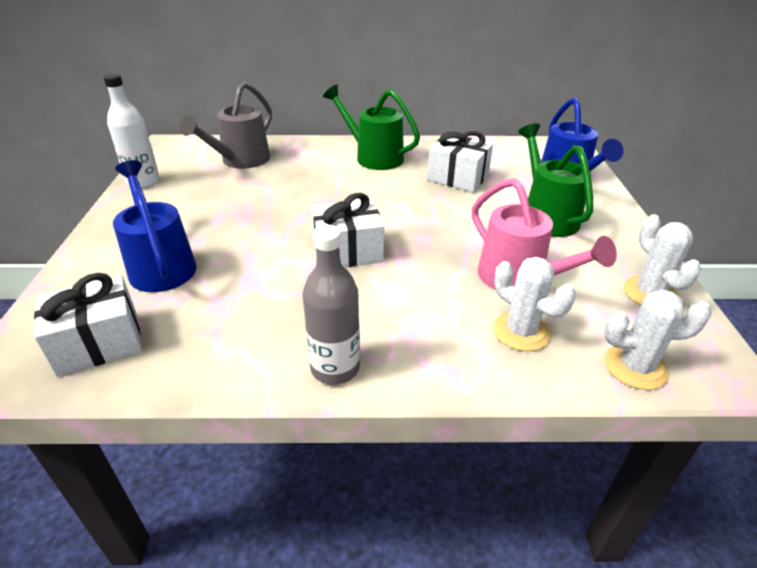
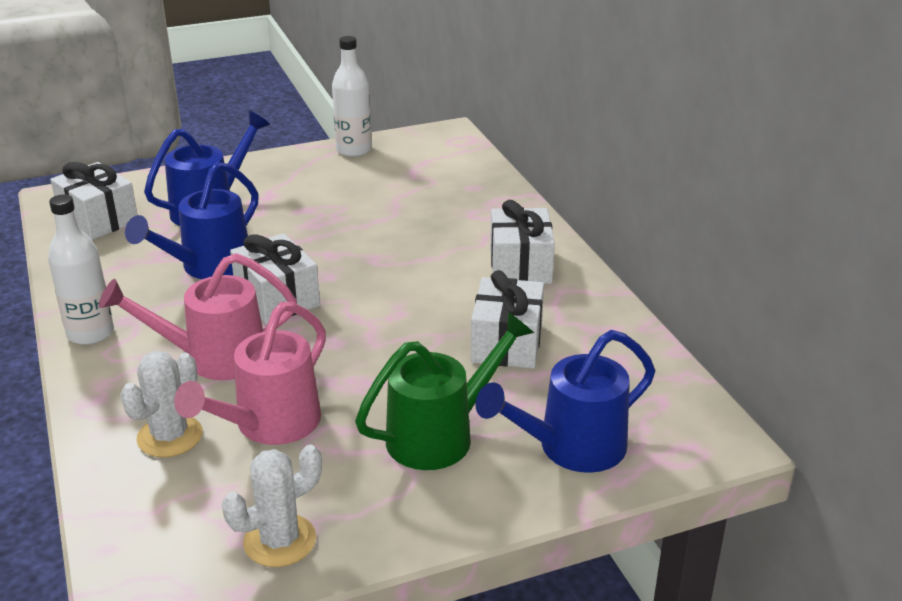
camera: 70 degrees right, 5 degrees down
grey watering can [179,82,272,169] -> none
grey bottle [303,225,360,385] -> white bottle [48,194,114,345]
green watering can [323,85,420,170] -> white gift [490,200,555,284]
white cactus [604,289,712,390] -> none
none -> pink watering can [99,253,297,380]
none -> blue watering can [125,162,259,279]

